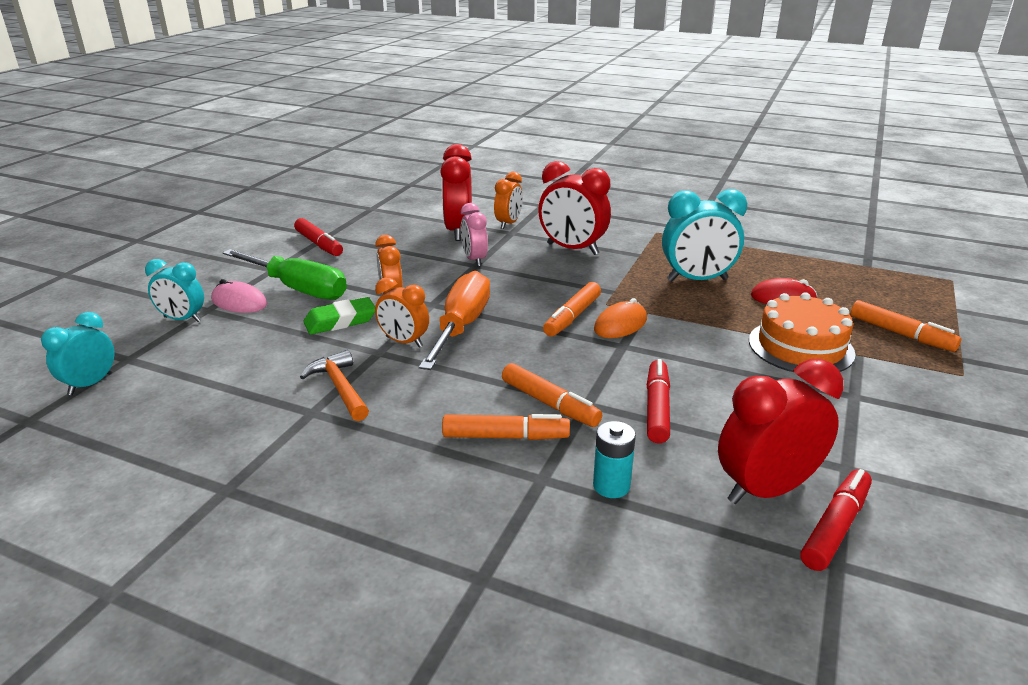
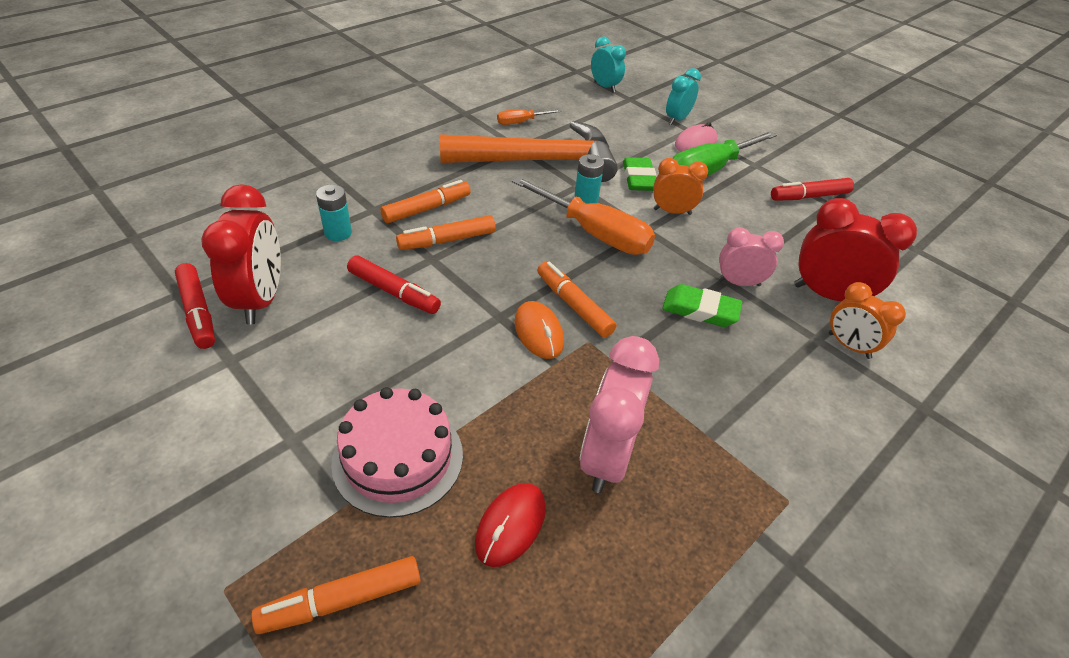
camera: 110 degrees right, 15 degrees up
orange hammer [300,350,369,421] -> orange hammer [440,121,618,182], size x2.15
orange clock [375,277,429,348] -> turquoise battery [574,154,604,204]
orange marker [442,414,570,440] -> orange marker turned 150 degrees counterclockwise [380,180,471,223]
red clock [538,161,611,255] -> none
turquoise clock [662,189,747,282] -> pink clock [580,336,659,493]
orange cake [749,292,856,372] -> pink cake [331,387,463,518]
none -> orange screwdriver [497,109,562,125]
none -> green eraser [662,284,742,327]

